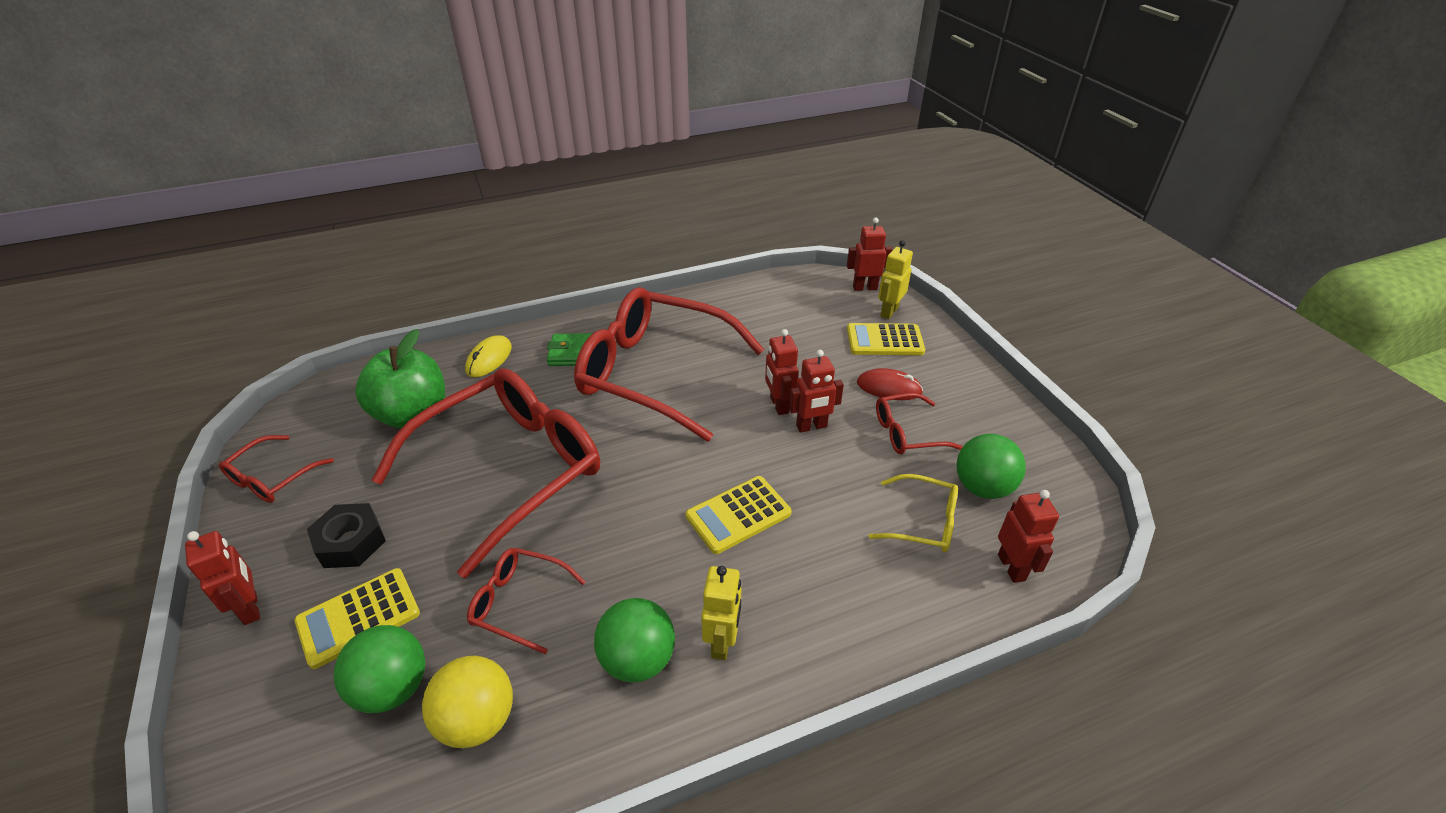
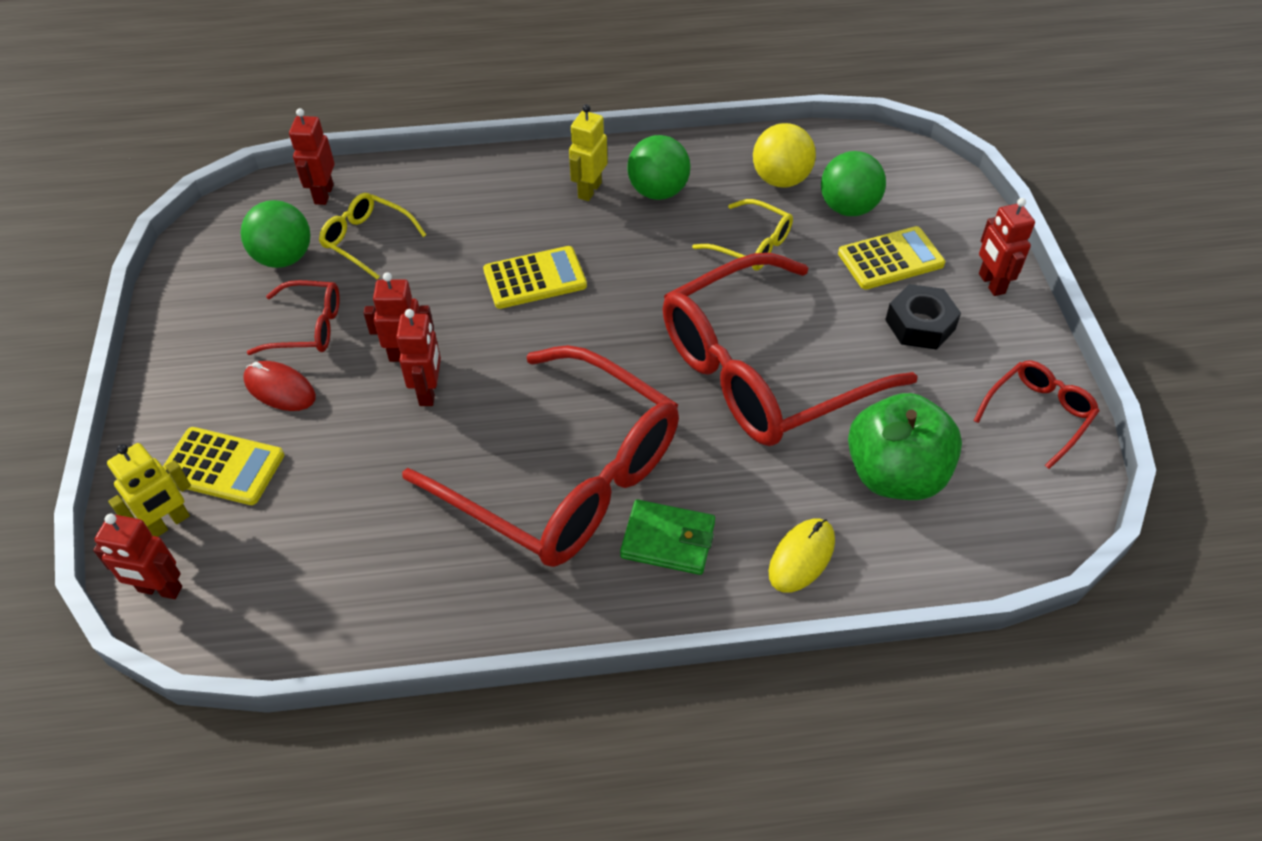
camera: 165 degrees left, 10 degrees up
red glasses [467,548,586,654] -> yellow glasses [692,199,793,271]

